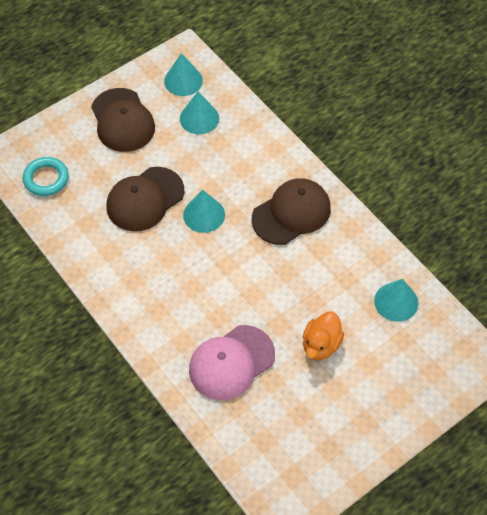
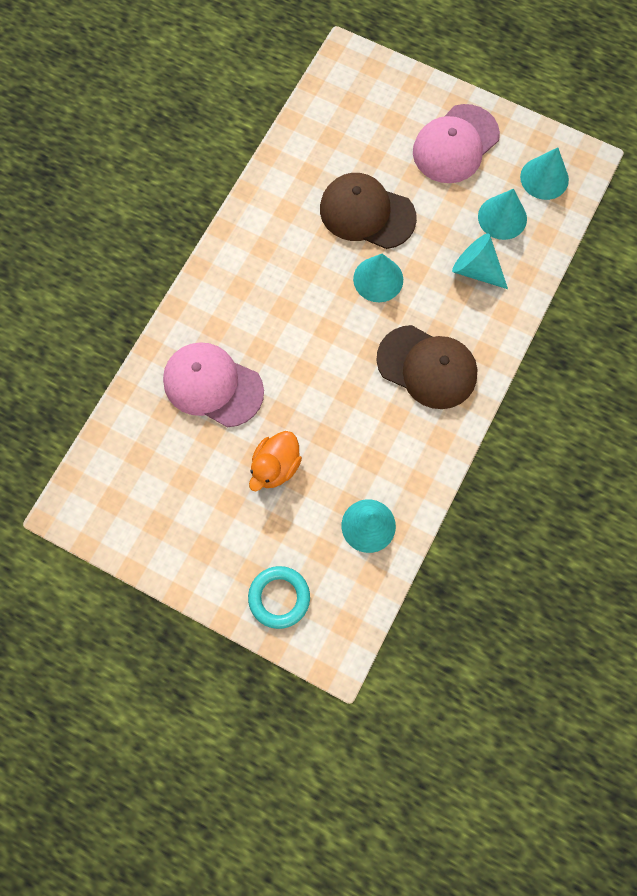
camera: 65 degrees right, 15 degrees up
turquoise ring [23,157,69,196] -> turquoise ring moved to [248,566,310,629]
brown cap [91,88,155,152] -> pink cap [413,104,500,183]
orange duck [303,312,344,360] -> orange duck turned 60 degrees counterclockwise [249,431,302,491]
none -> turquoise cone [452,233,508,289]

